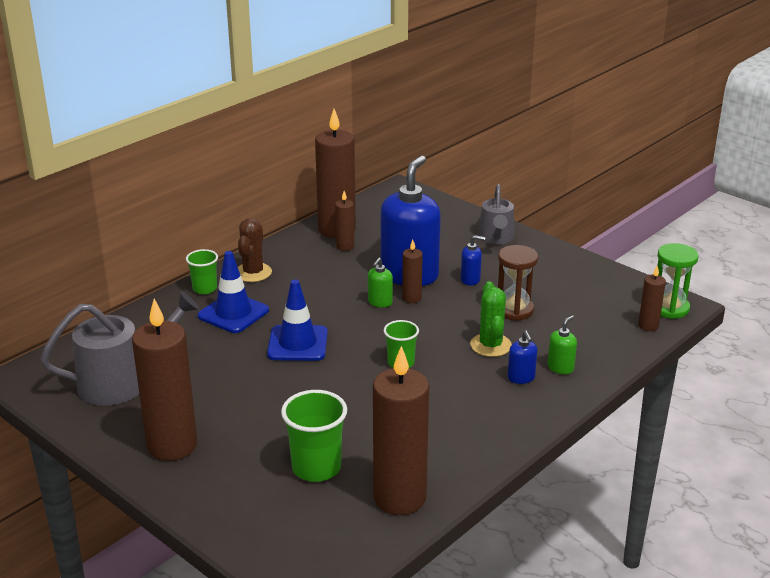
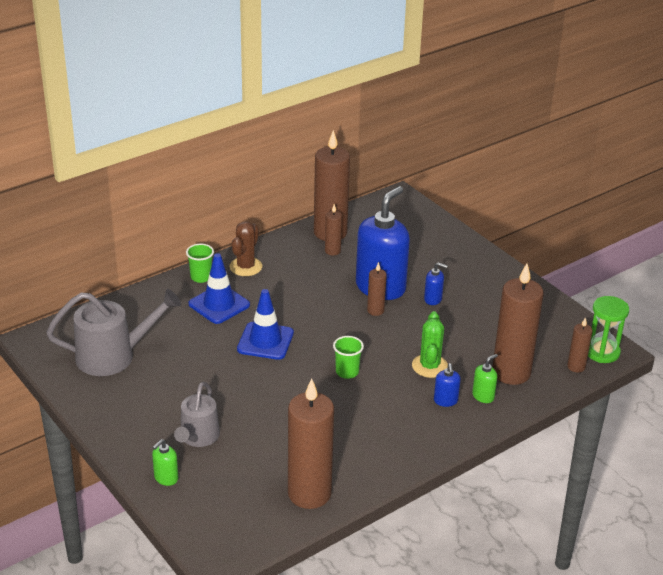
camera: 10 degrees right, 5 degrees up
brown candle [132,299,197,461] -> brown candle moved to [492,263,544,385]
green cup [281,390,347,482] -> none
green soap dispenser [368,258,393,307] -> green soap dispenser moved to [152,439,178,486]
grey watering can [478,184,514,244] -> grey watering can moved to [174,382,220,447]
brown hourglass [498,245,538,321] -> none

